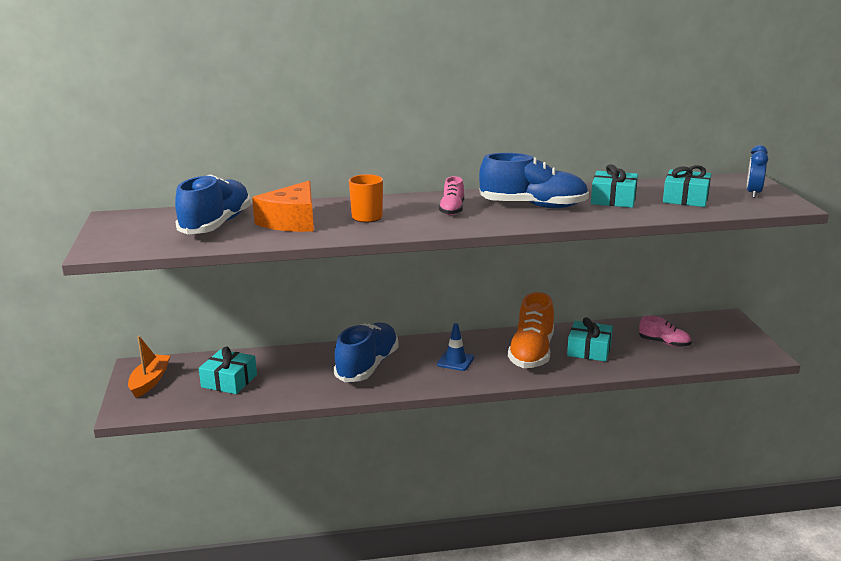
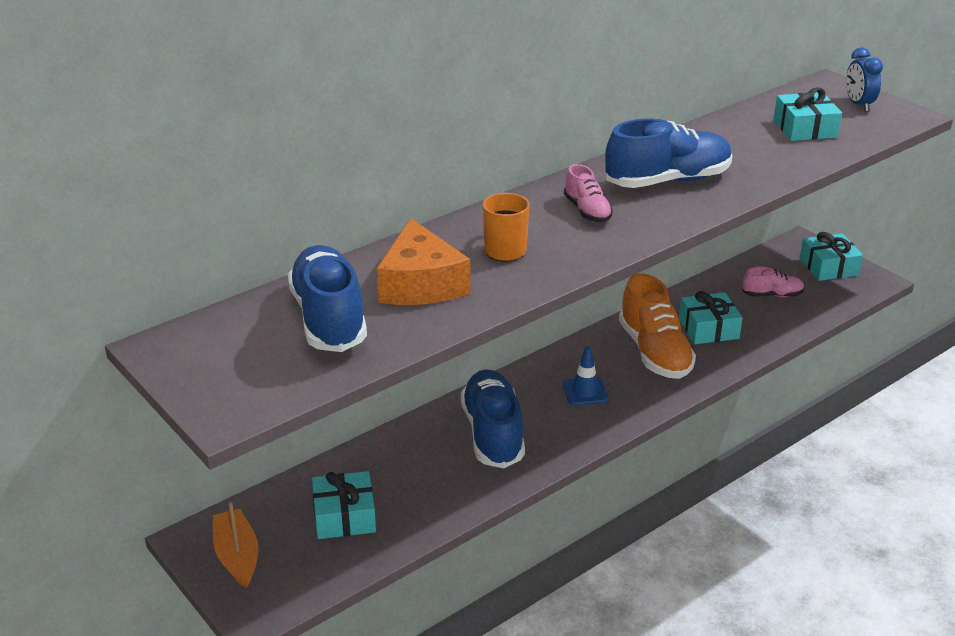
camera: 30 degrees left, 10 degrees up
turquoise gift [591,164,638,208] -> turquoise gift moved to [800,232,863,281]

